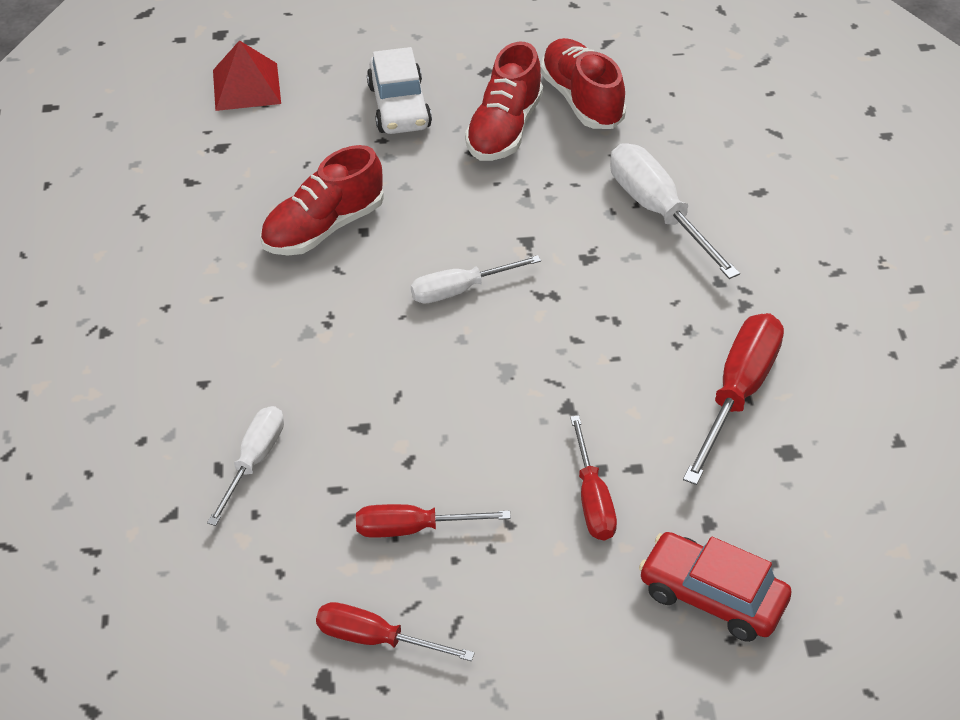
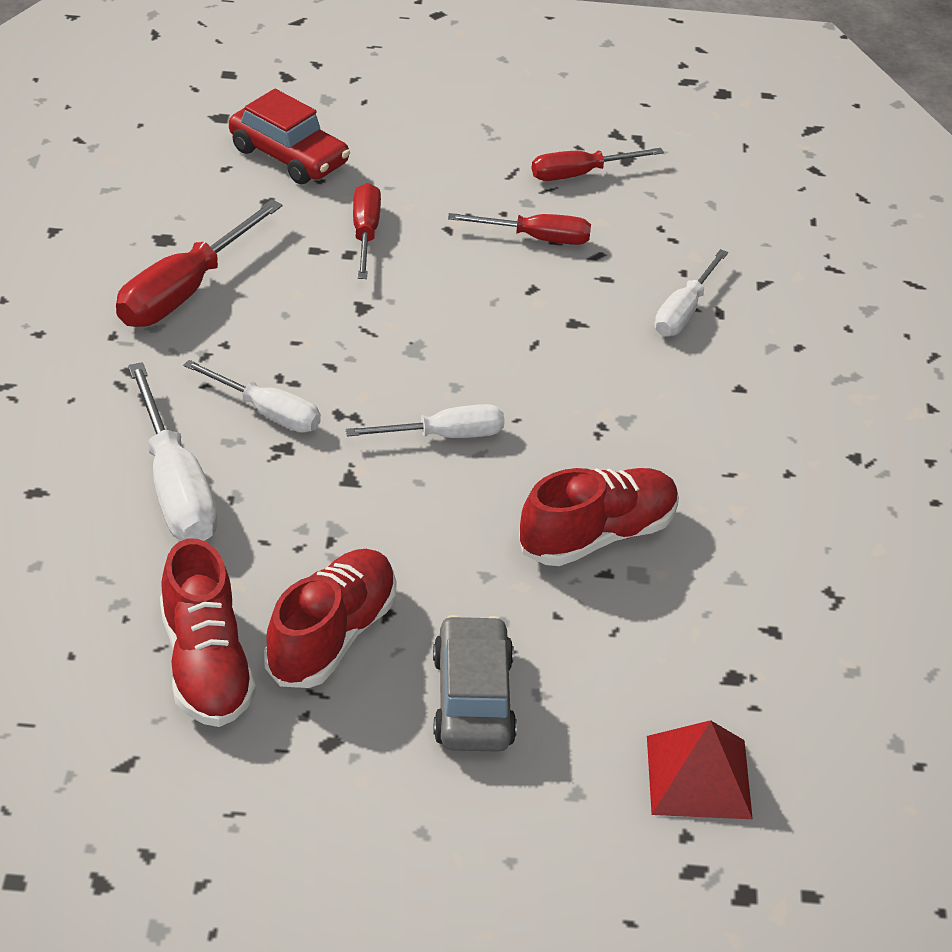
camera: 175 degrees left, 5 degrees down
red screwdriver [316,602,475,661] -> red screwdriver turned 135 degrees clockwise [532,148,664,181]
white car [367,47,432,134] -> grey car [433,615,517,752]
none -> white screwdriver [183,360,321,432]

